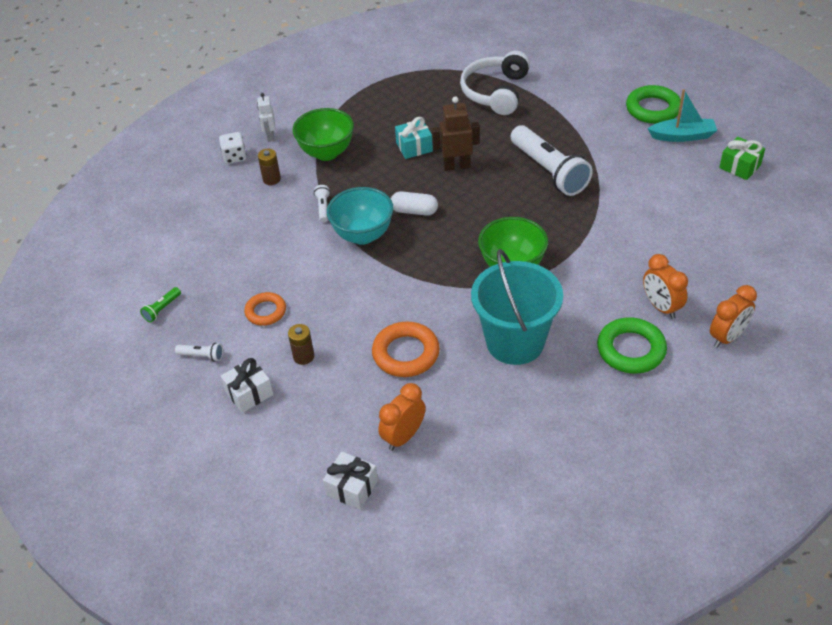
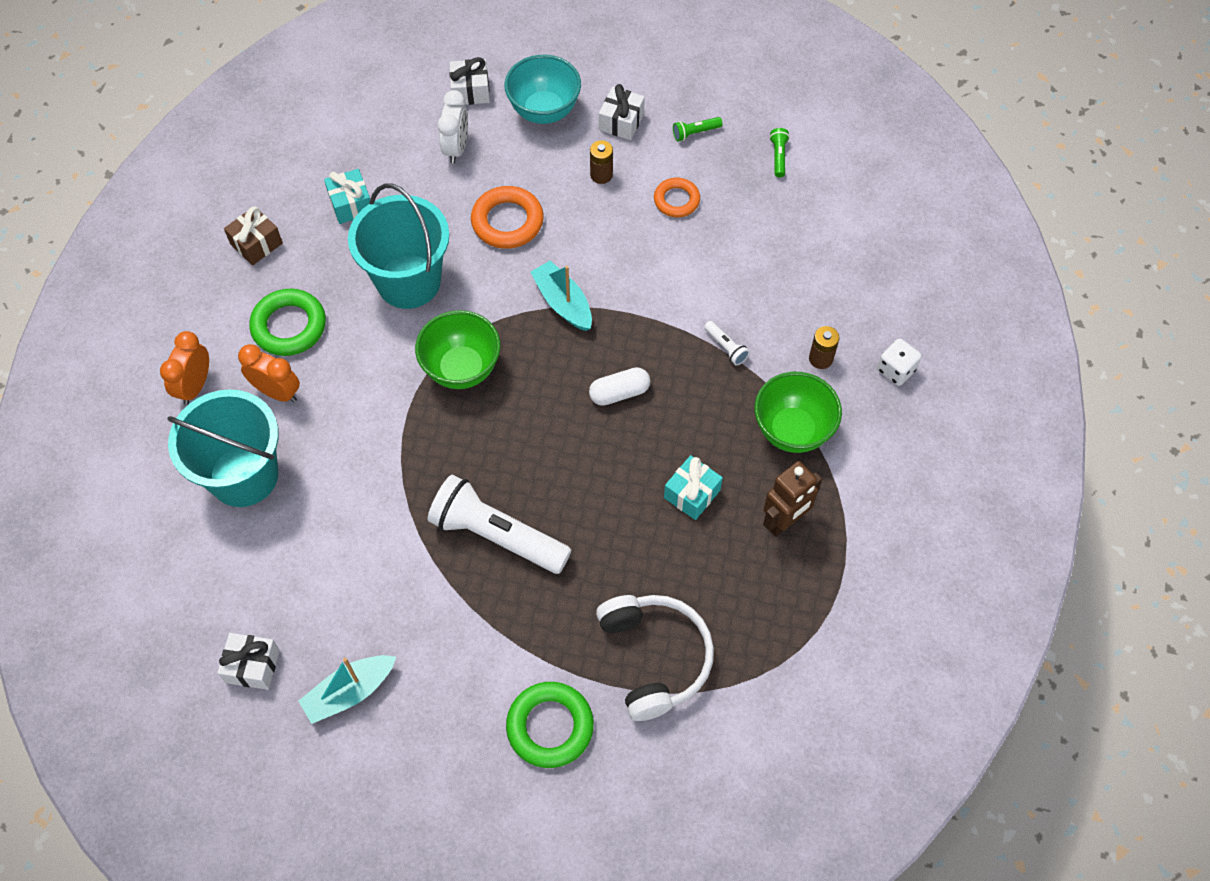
camera: 145 degrees right, 15 degrees up
white flashlight [175,343,223,362] -> green flashlight [673,117,723,141]
white robot [257,93,275,142] -> none
turquoise bowl [327,187,394,245] -> turquoise bowl moved to [504,55,581,124]
orange clock [378,383,426,451] -> white clock [438,90,468,164]
brown robot [432,96,480,171] -> brown robot moved to [763,461,822,536]
green ring [626,85,681,124] -> green ring moved to [506,682,594,768]
green gift [719,137,765,180] -> white gift [217,633,280,690]
none -> turquoise bucket [167,389,279,507]
none -> brown gift [224,206,283,265]
none -> turquoise gift [324,169,370,224]
none -> turquoise boat [530,261,592,331]

